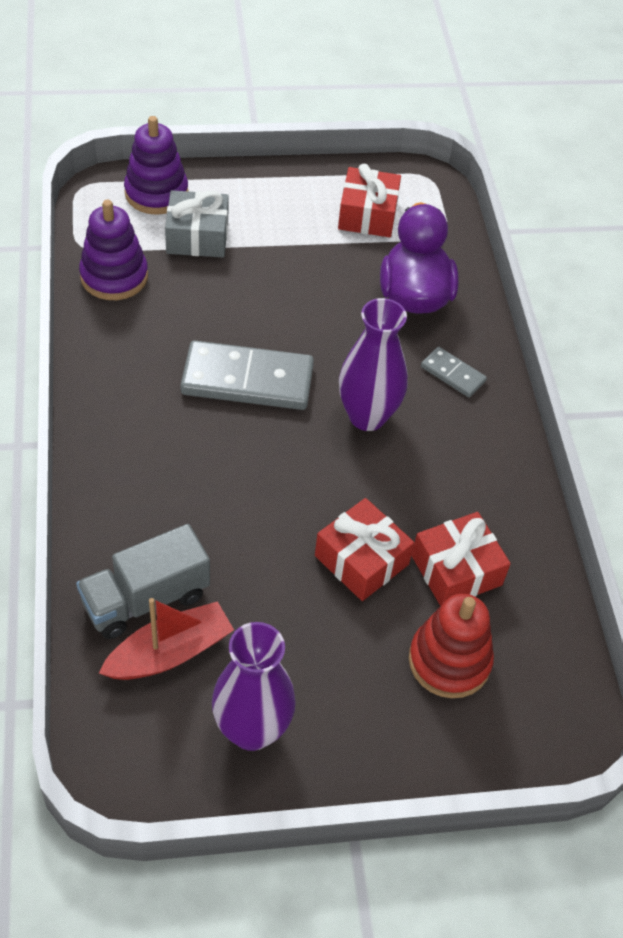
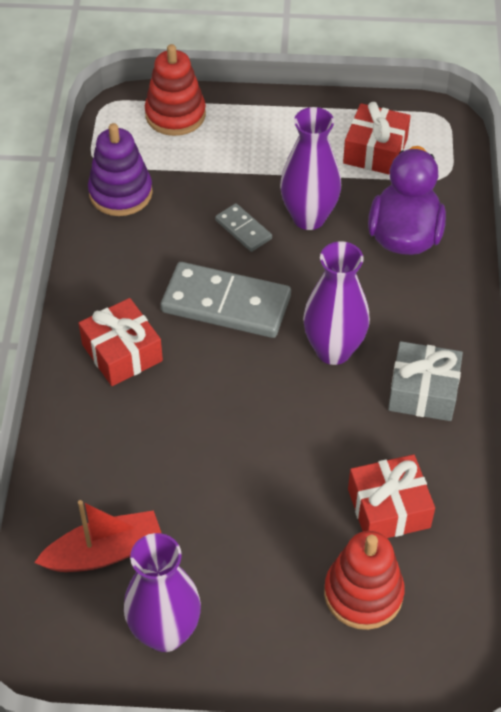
camera: 15 degrees right, 0 degrees up
grey truck [76,524,210,639] -> none
purple stacking toy [124,116,188,215] -> red stacking toy [145,44,206,136]
grey gift [165,190,229,258] -> grey gift moved to [388,341,463,421]
red gift [315,498,414,601] -> red gift moved to [79,298,163,386]
grey domino [421,347,487,397] -> grey domino moved to [215,203,272,252]
none -> purple vase [280,107,341,230]

